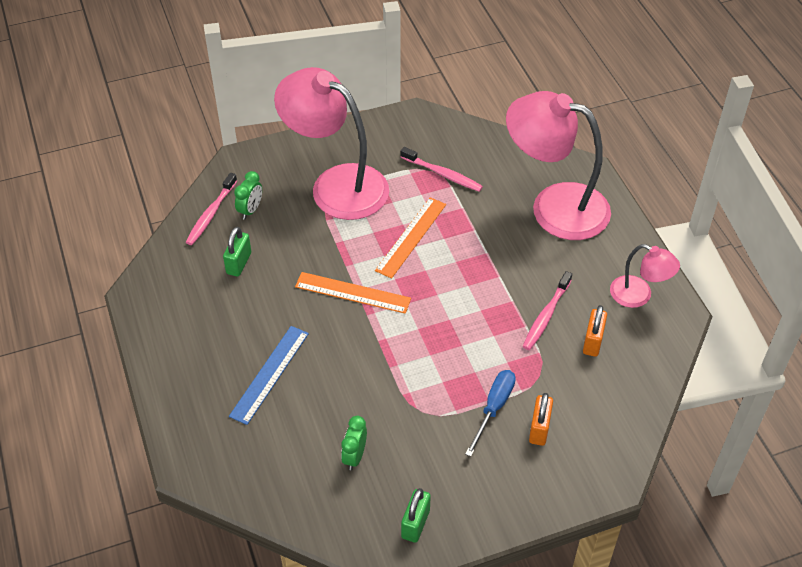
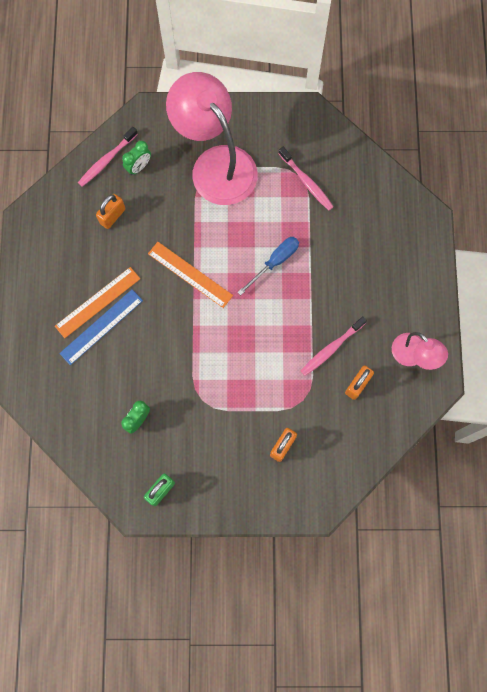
camera: 20 degrees right, 25 degrees up
green padlock [223,227,251,277] -> orange padlock [96,194,125,229]
orange ruler [375,197,446,279] -> orange ruler moved to [55,267,140,338]
blue screwdriver [465,370,516,457] -> blue screwdriver moved to [238,237,299,295]
pink lamp [506,91,611,240] -> none

